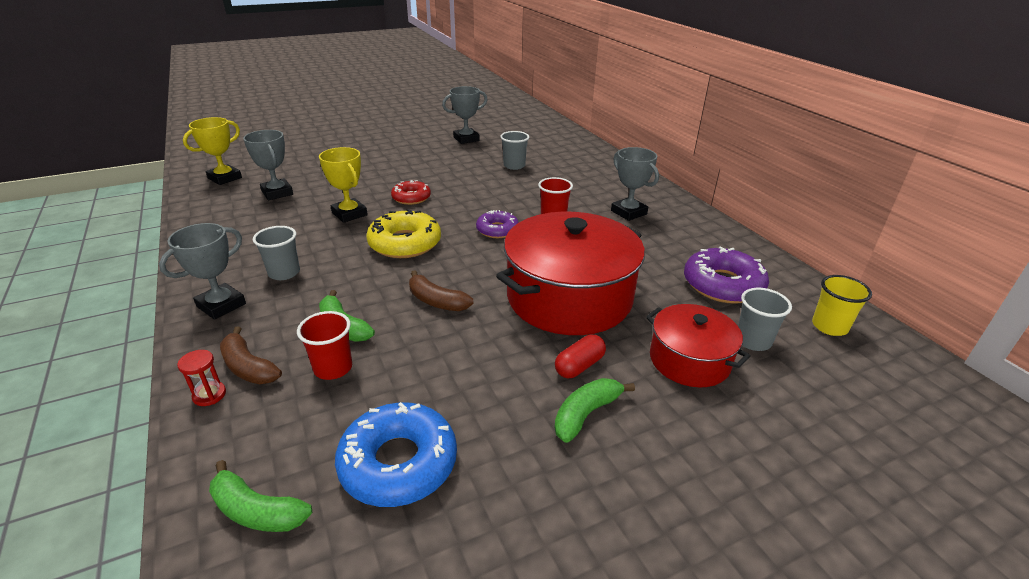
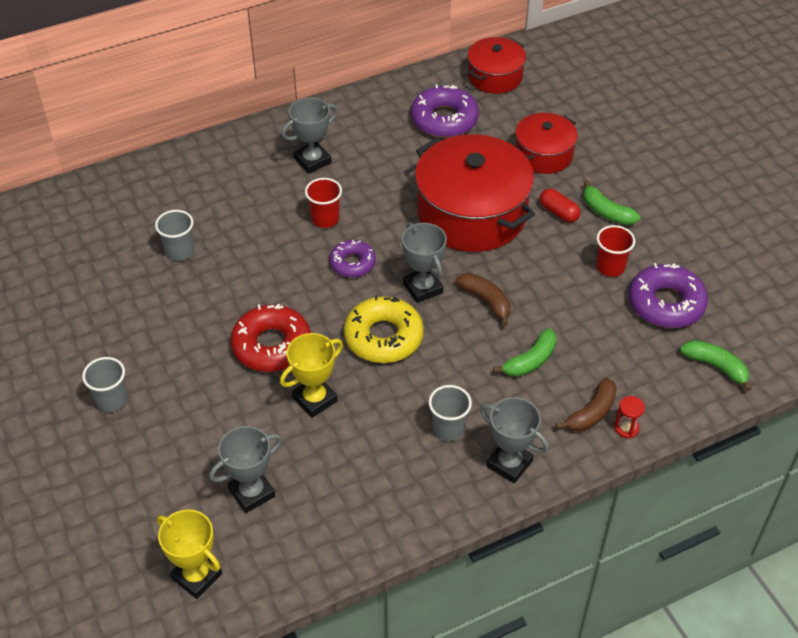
camera: 90 degrees left, 15 degrees up
green banana [209,460,312,532] -> green banana turned 75 degrees counterclockwise [680,340,752,391]
red cup [297,311,352,380] -> red cup moved to [596,225,635,277]
blue donut [335,402,457,507] -> purple donut [629,263,708,328]
red donut [391,180,431,205] -> red donut [231,304,311,372], size x1.63
brown banana [409,271,474,311] -> brown banana turned 75 degrees counterclockwise [455,273,510,326]
grey trophy [442,86,488,144] -> grey trophy moved to [402,223,447,303]
grey cup [738,288,792,351] -> grey cup moved to [82,357,128,412]
yellow cup [812,275,872,336] -> red pot [468,37,526,94]

